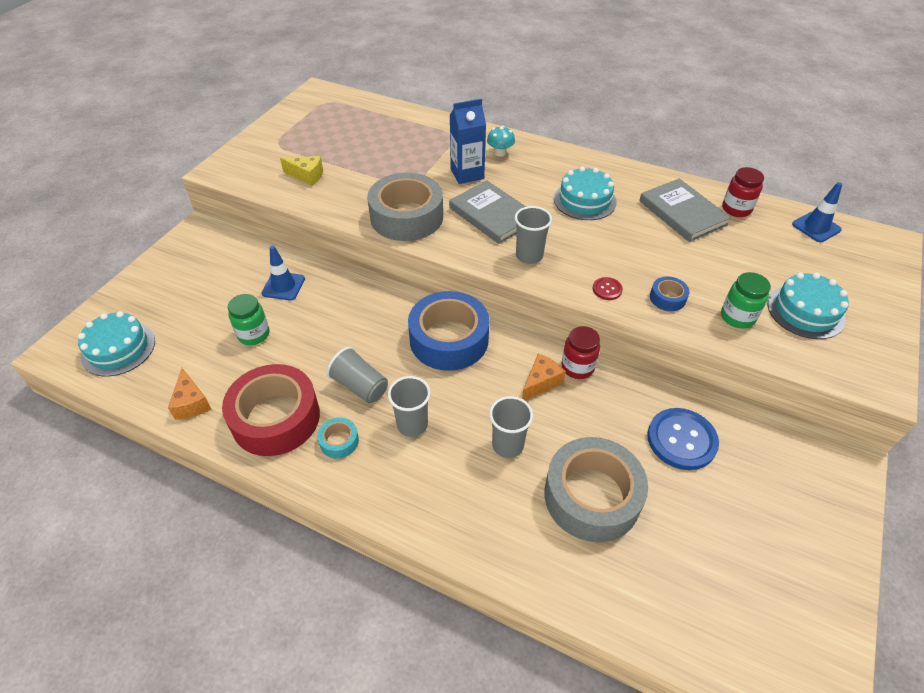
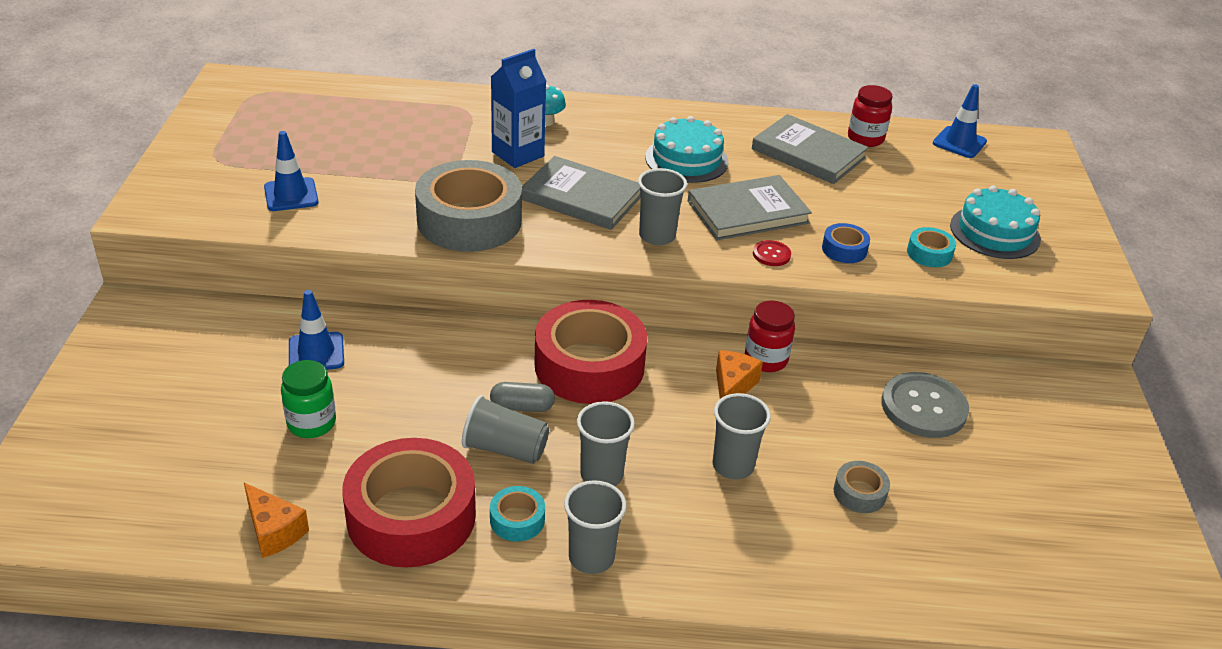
camera: 25 degrees left, 10 degrees down
turquoise cake [78,311,155,377] -> none
yellow cheese [280,156,323,186] -> blue traffic cone [264,131,319,211]
blue tape [408,291,490,371] -> red tape [534,300,648,404]
grey tape [544,437,648,542] -> grey tape [834,461,890,513], size x0.43
blue button [647,408,719,470] -> grey button [881,372,969,438]
green jar [721,272,771,328] -> turquoise tape [907,227,956,267]
none -> grey capsule [490,382,555,412]
none -> grey cup [564,480,626,574]
none -> grey book [688,175,812,240]

